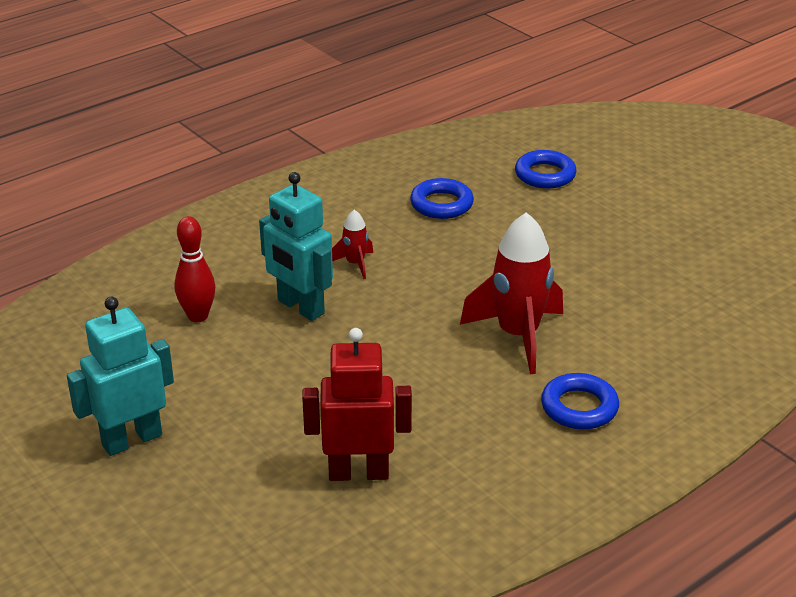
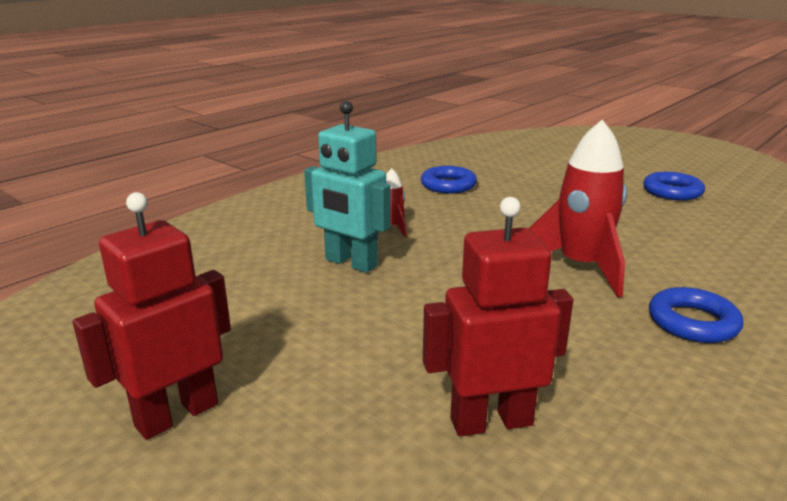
camera: 10 degrees left, 10 degrees down
turquoise robot [67,297,174,456] -> red robot [73,192,231,440]
red bowling pin [175,216,215,322] -> none
blue ring [515,150,577,189] -> blue ring moved to [643,172,705,200]

